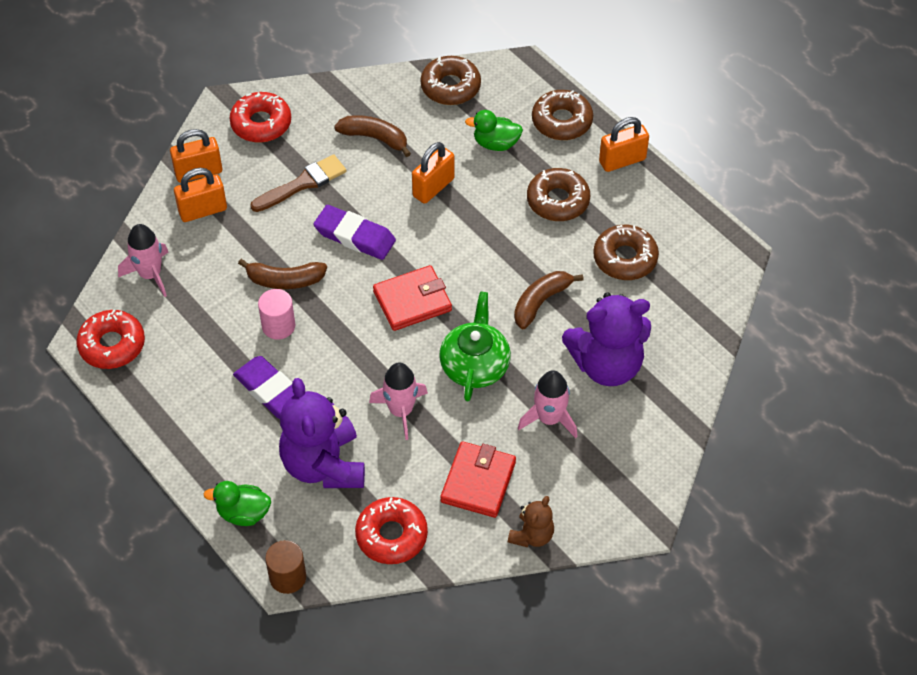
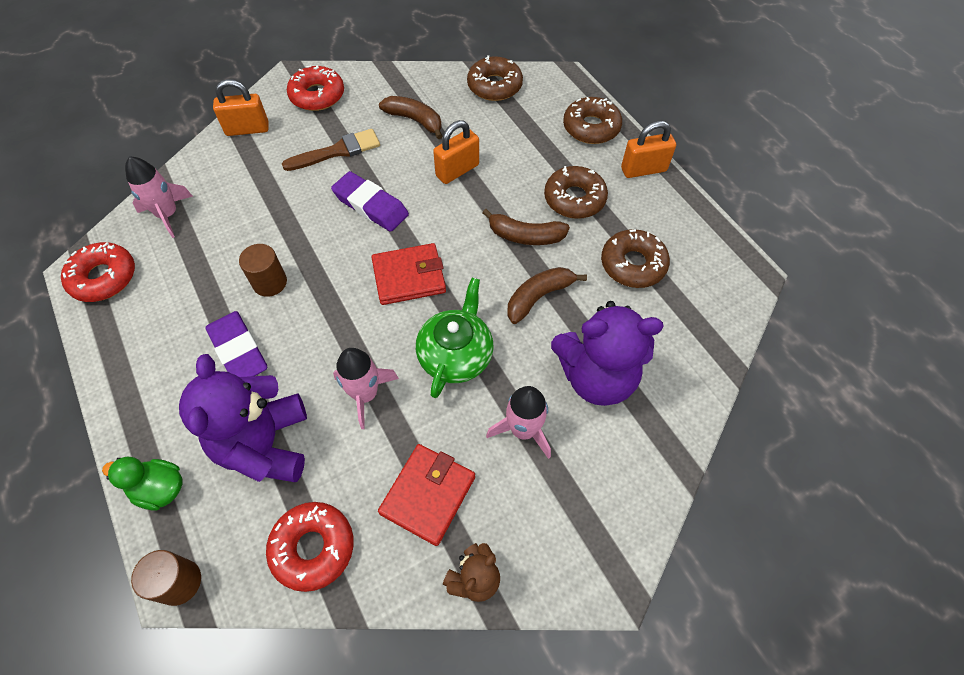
camera: 10 degrees right, 5 degrees up
orange padlock [174,168,227,222] -> none
brown banana [238,259,327,289] -> brown banana moved to [482,209,570,245]
pink cylinder [258,289,295,340] -> brown cylinder [239,244,287,297]
green duck [465,110,523,151] -> none

